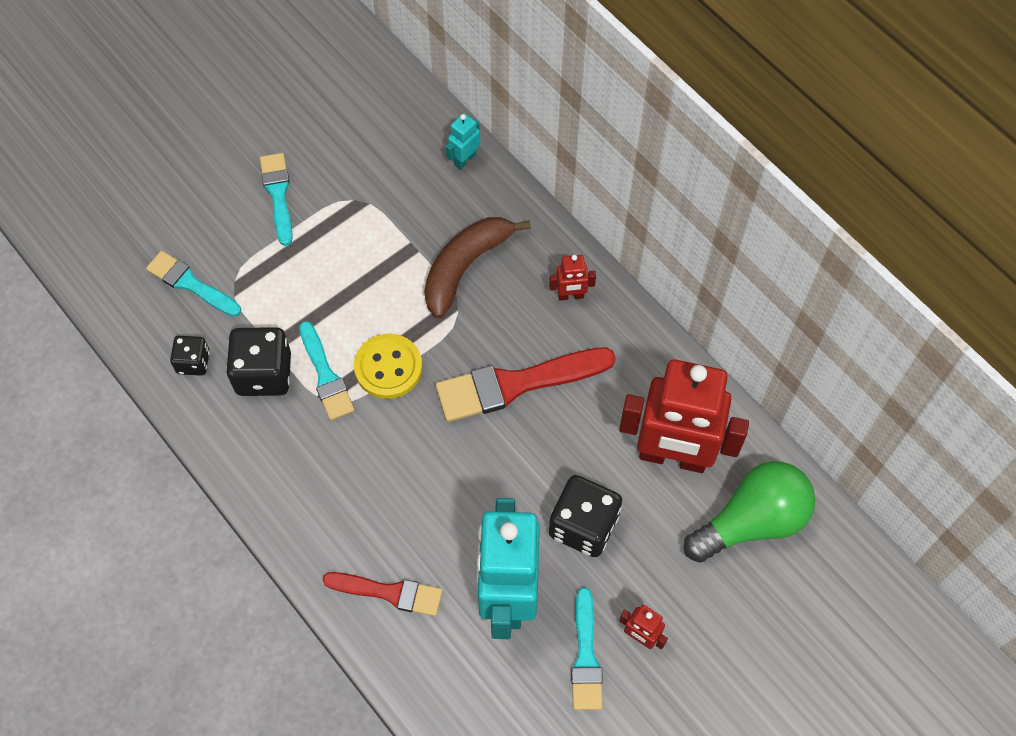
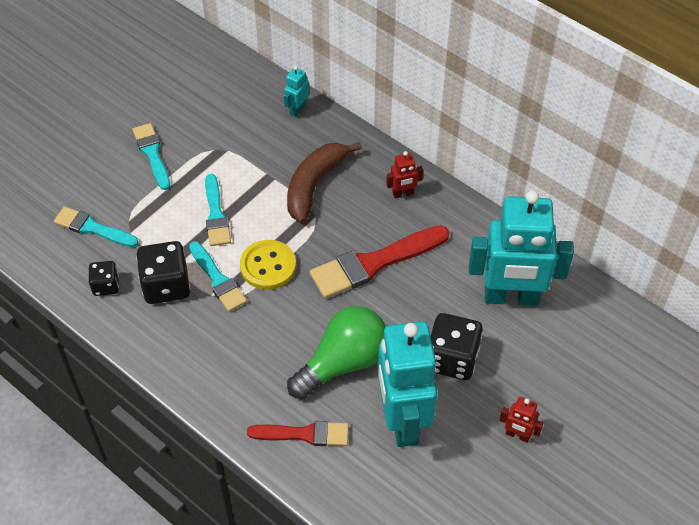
camera: 10 degrees left, 10 degrees down
turquoise brush [571,588,603,710] -> turquoise brush moved to [205,174,231,246]
red robot [619,359,749,473] -> turquoise robot [469,190,574,306]
green light bulb [684,461,815,563] -> green light bulb moved to [287,306,386,399]

